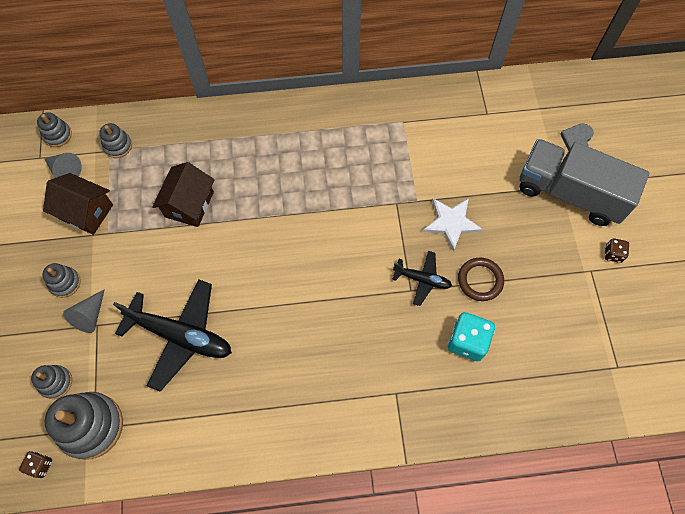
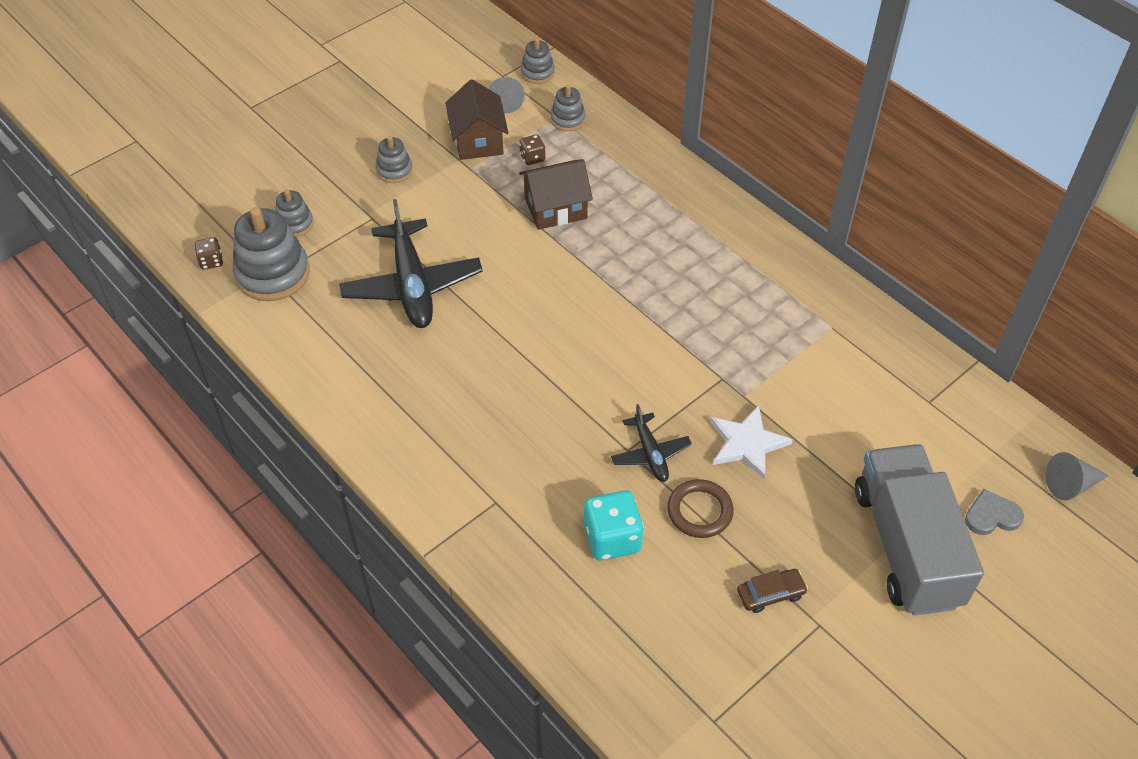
camera: 55 degrees right, 15 degrees down
grey cone [63,289,105,333] -> grey cone moved to [1046,452,1108,500]
brown dice [605,238,629,263] -> brown dice moved to [519,134,546,165]
none -> brown car [737,569,808,613]

